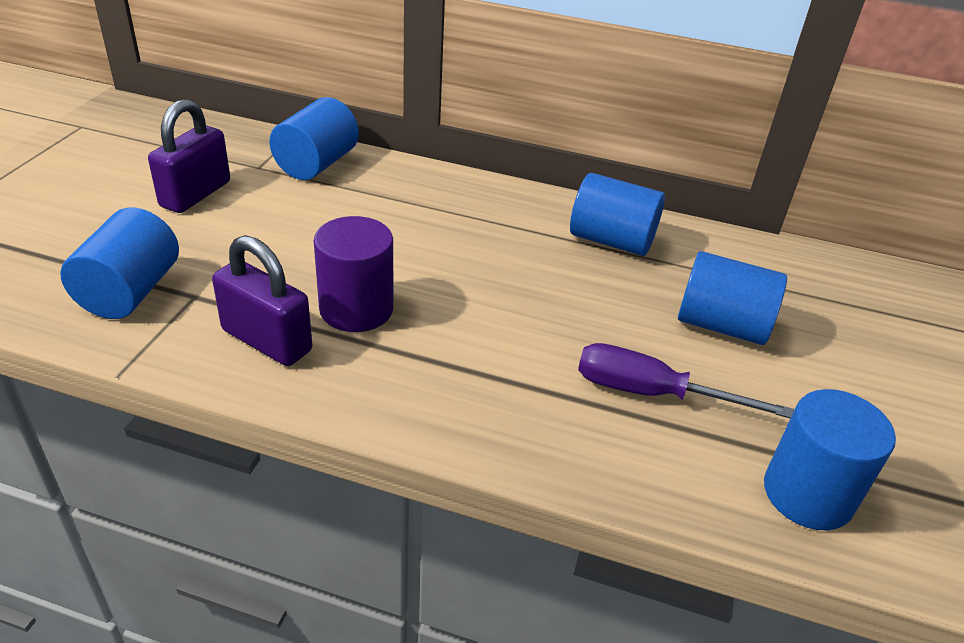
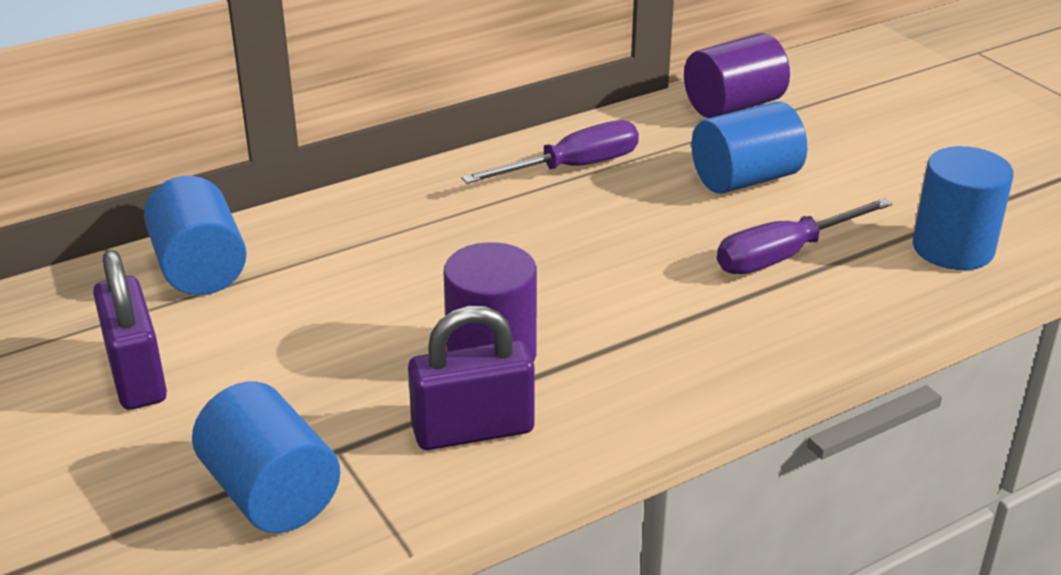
camera: 45 degrees left, 5 degrees down
blue cylinder [570,173,665,256] -> purple screwdriver [461,120,639,184]
none -> purple cylinder [684,33,790,118]

